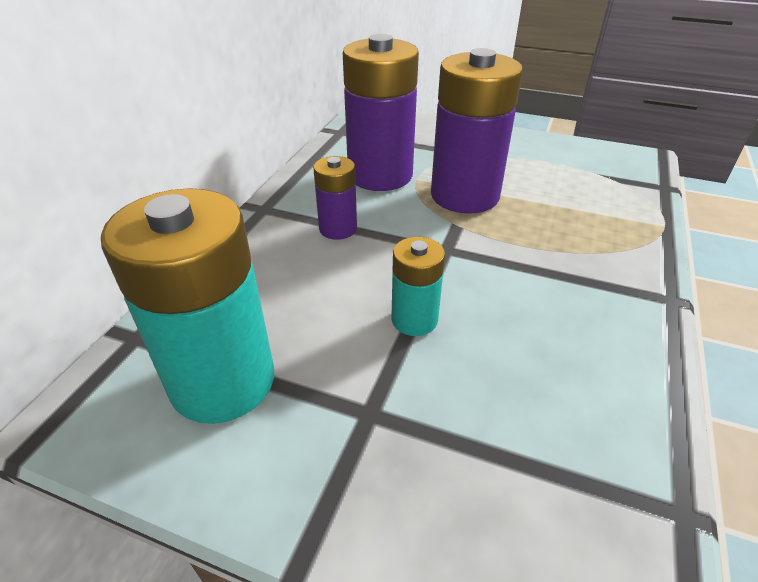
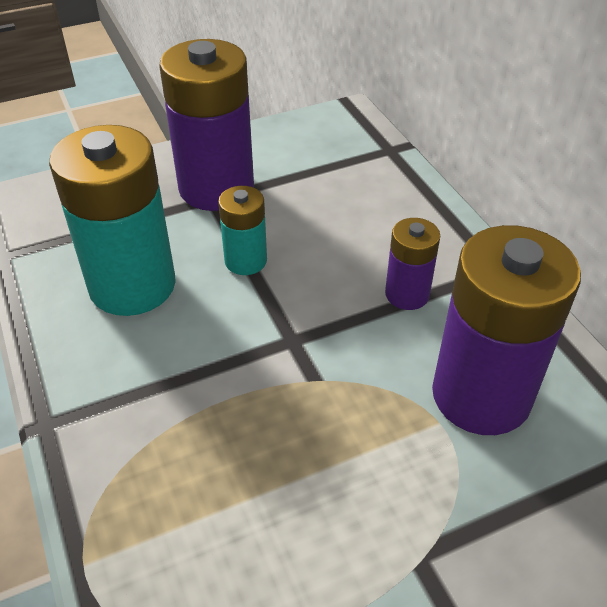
camera: 135 degrees right, 5 degrees up
turquoise battery [101,188,274,424] -> turquoise battery moved to [49,125,176,316]
purple battery [431,48,523,214] -> purple battery moved to [159,39,254,211]

